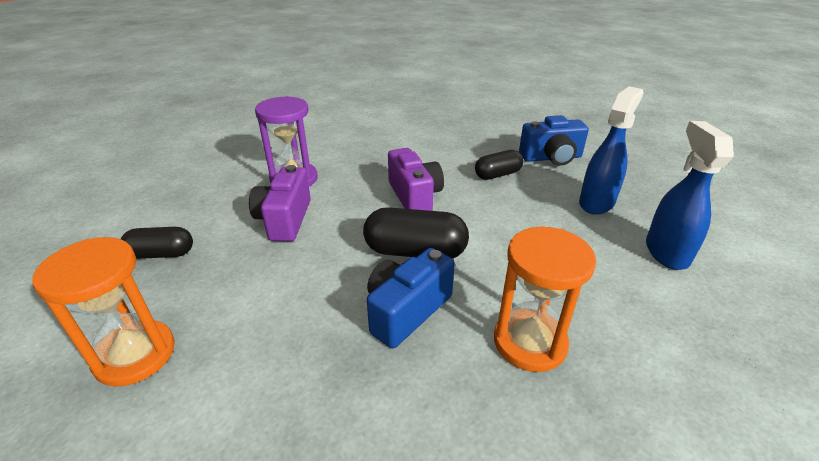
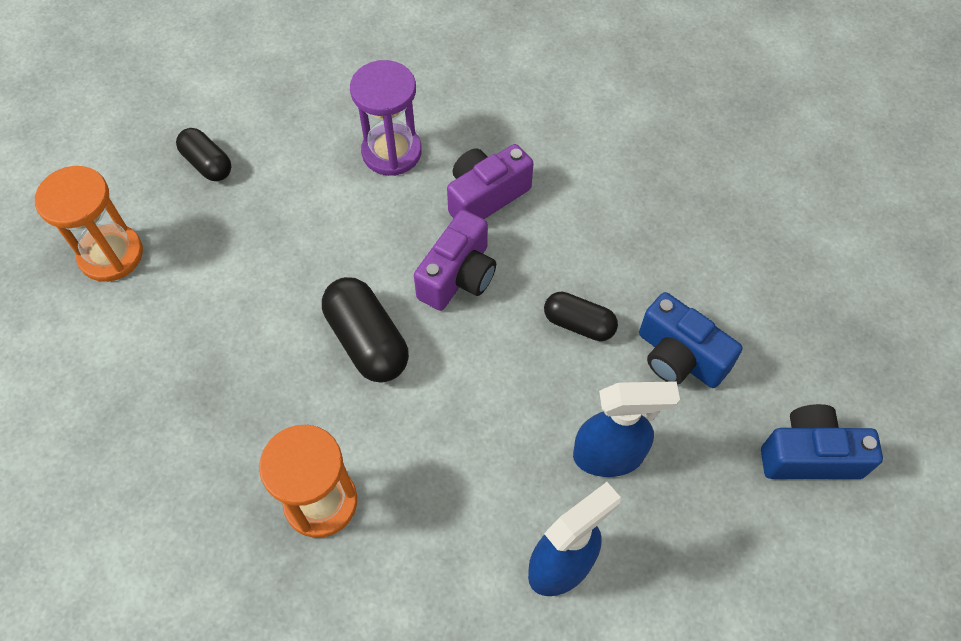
camera: 50 degrees right, 25 degrees up
purple camera [249,165,311,241] -> purple camera moved to [447,144,534,219]
blue camera [367,248,455,348] -> blue camera moved to [761,404,883,479]

